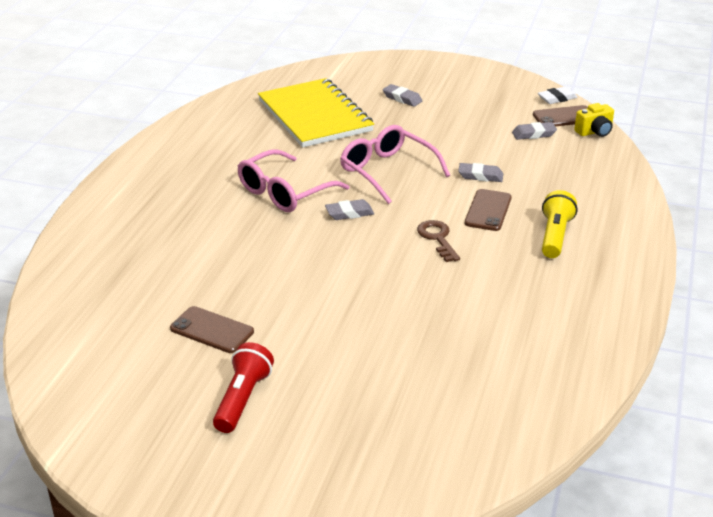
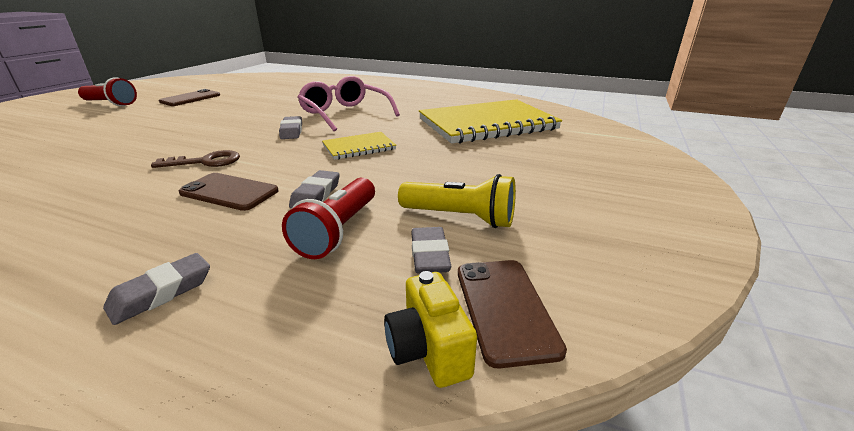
camera: 95 degrees right, 5 degrees down
pink glasses [340,125,450,204] -> yellow notebook [322,132,396,160]
grey eraser [383,84,422,107] -> grey eraser moved to [103,253,210,325]
white eraser [538,87,578,104] -> none
yellow flashlight [542,190,577,258] -> yellow flashlight moved to [398,174,516,228]
none -> red flashlight [282,178,375,259]

